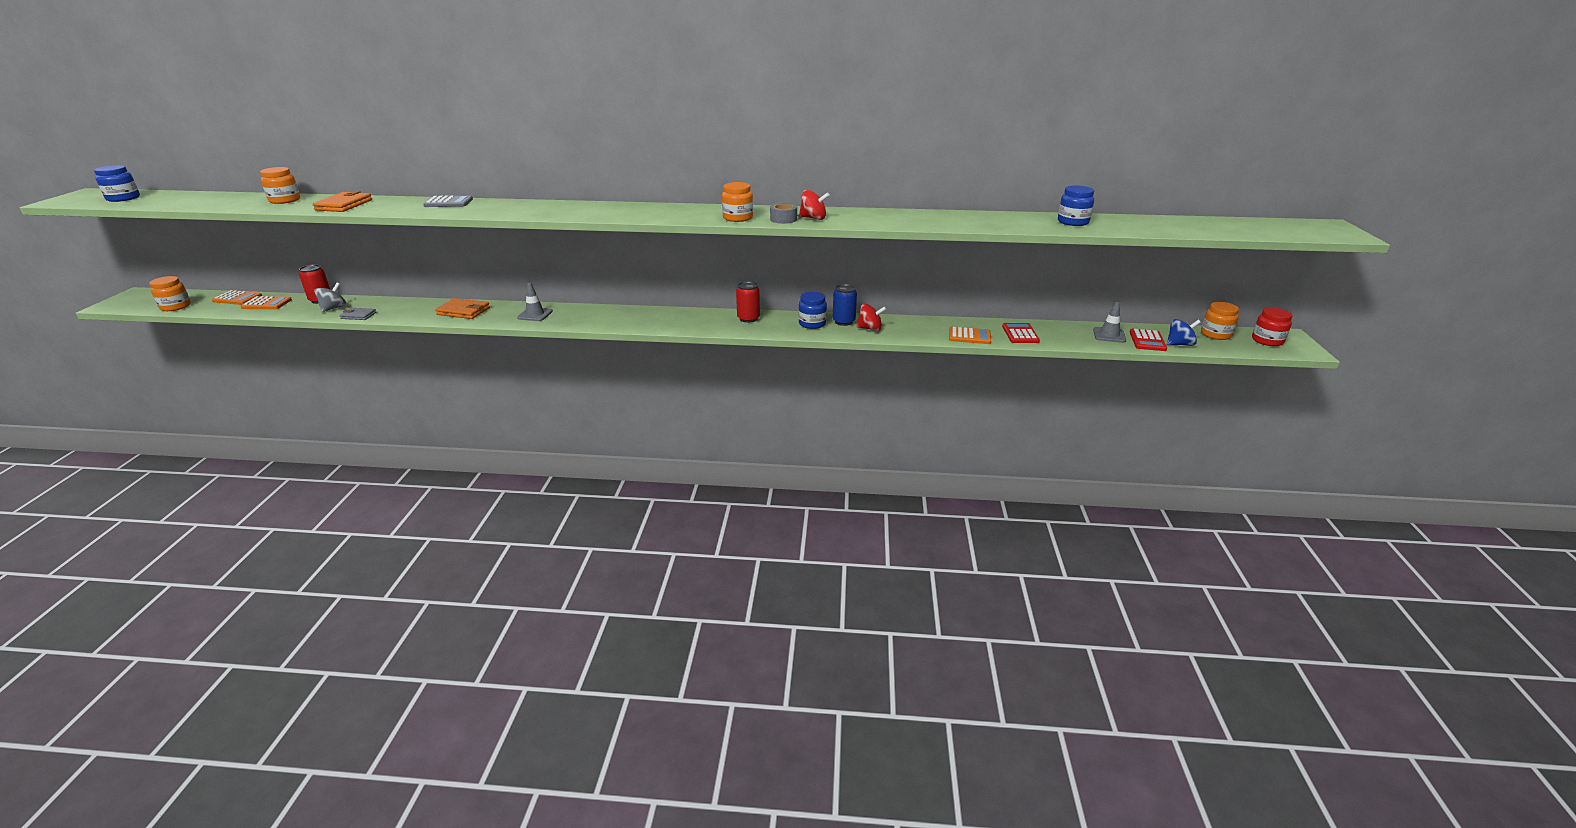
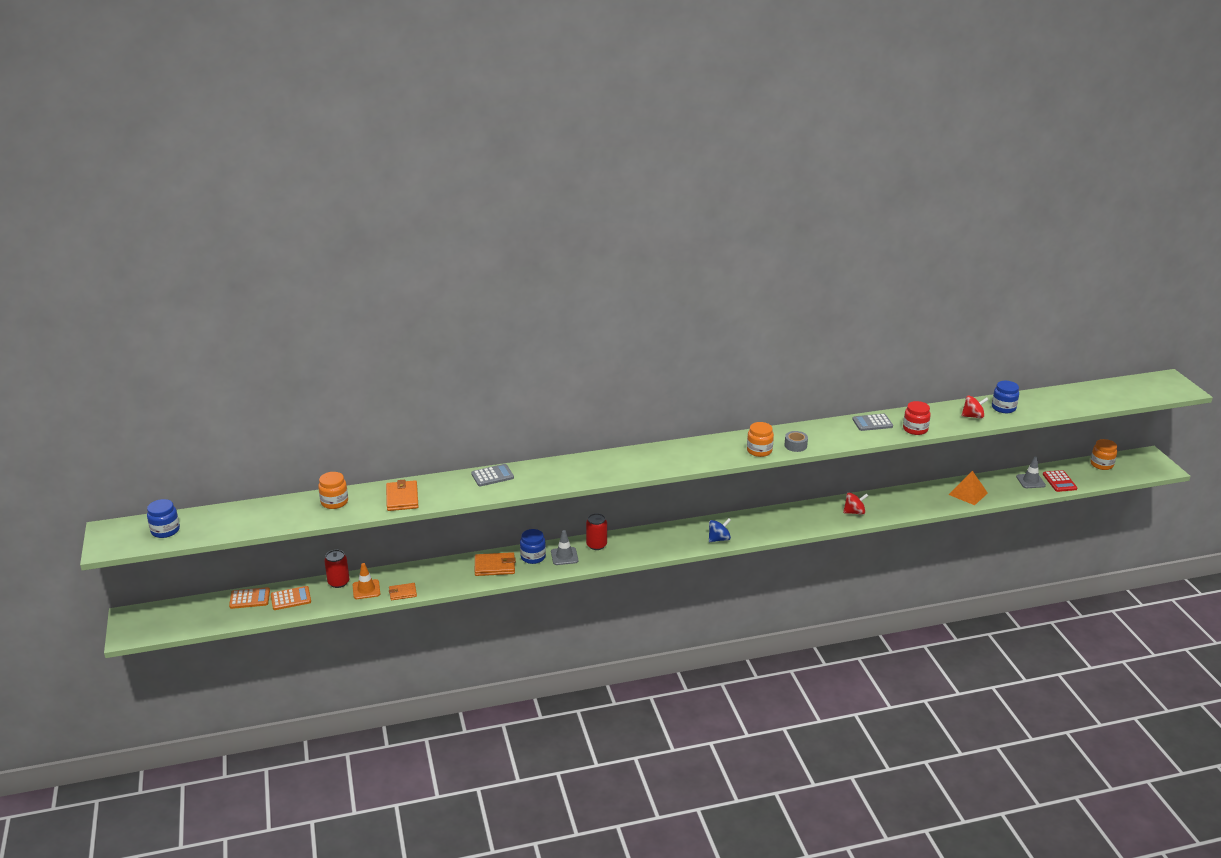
camera: 20 degrees left, 0 degrees up
orange jar [149,276,191,311] -> none
grey spinning top [314,283,346,312] -> orange traffic cone [353,563,380,599]
grey wallet [339,308,376,320] -> orange wallet [389,583,417,600]
red can [736,281,760,323] -> red can moved to [586,513,607,550]
blue jar [798,292,827,329] -> blue jar moved to [520,529,546,564]
red spinning top [799,190,830,220] -> red spinning top moved to [961,395,989,419]
blue can [833,284,857,326] -> none
orange calculator [949,327,991,344] -> none
red calculator [1002,323,1040,343] -> orange pyramid [949,471,988,505]
blue spinning top [1167,319,1201,346] -> blue spinning top moved to [709,518,731,542]
red jar [1252,307,1293,346] -> red jar moved to [903,401,931,435]
none -> grey calculator [852,414,893,431]

